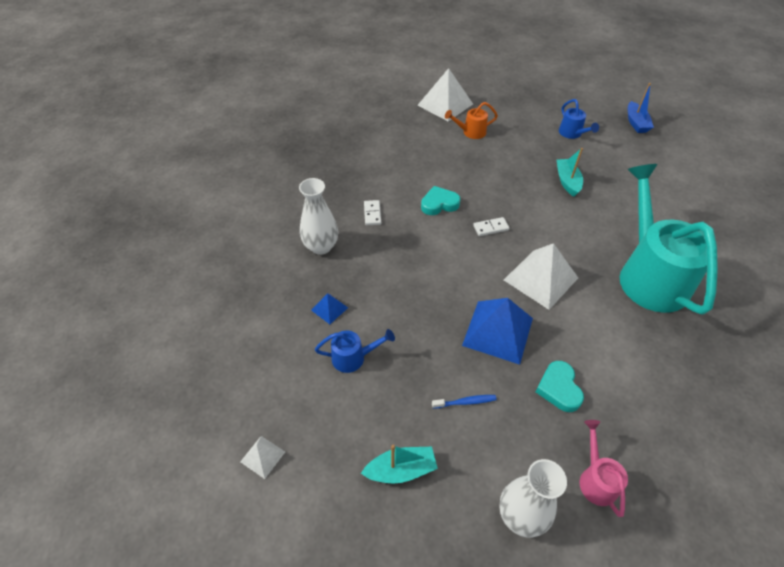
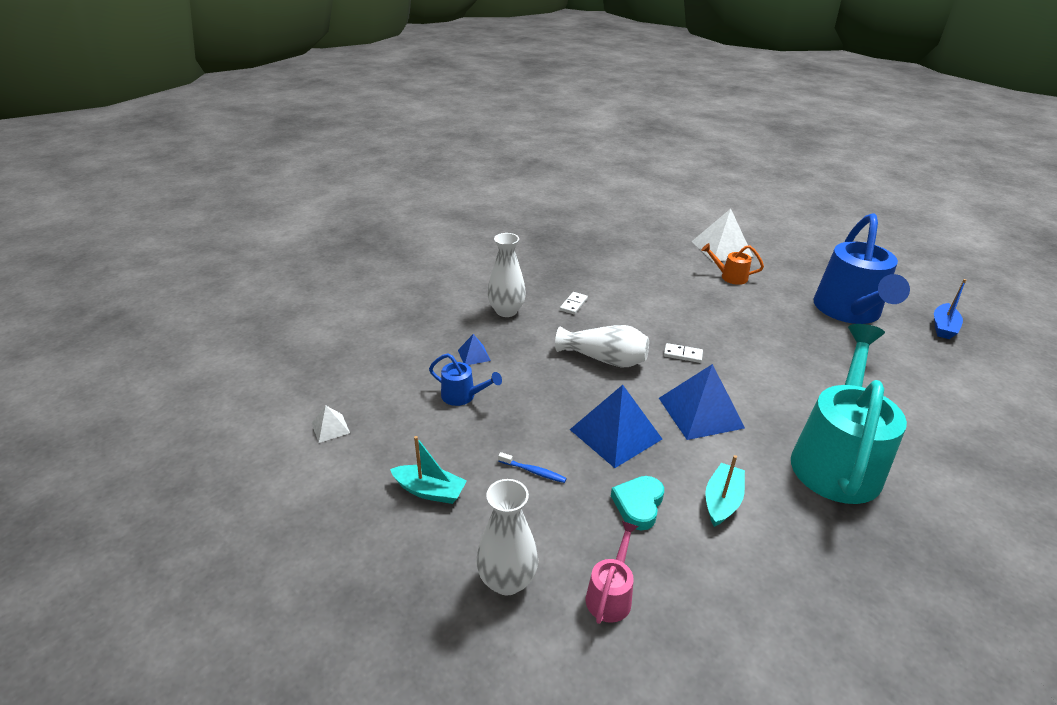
camera: 30 degrees right, 15 degrees down
turquoise heart [421,186,461,215] -> none
white pyramid [504,243,578,310] -> blue pyramid [659,364,745,440]
turquoise boat [556,148,583,197] -> turquoise boat moved to [705,455,745,527]
blue watering can [559,99,599,139] -> blue watering can [814,213,910,324], size x2.33
none -> white vase [555,325,649,367]

